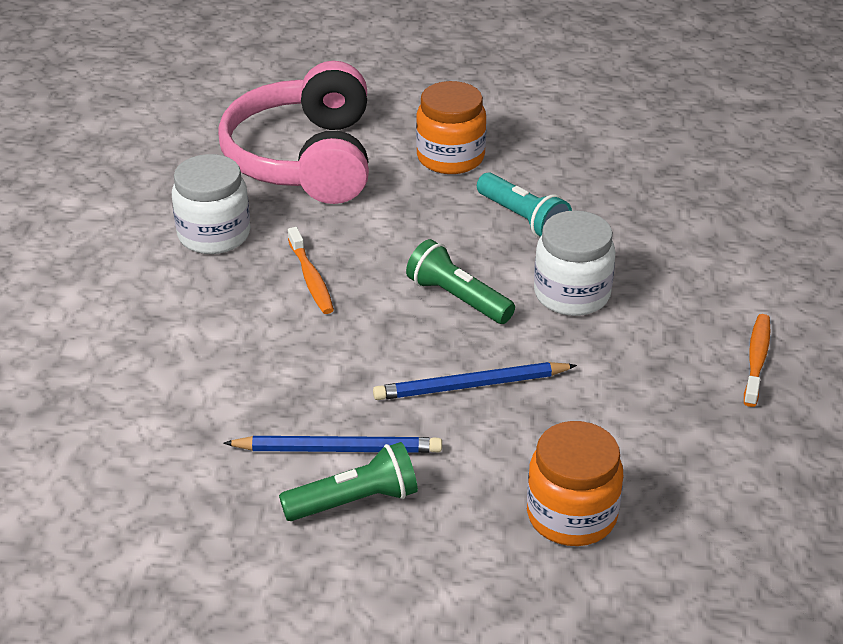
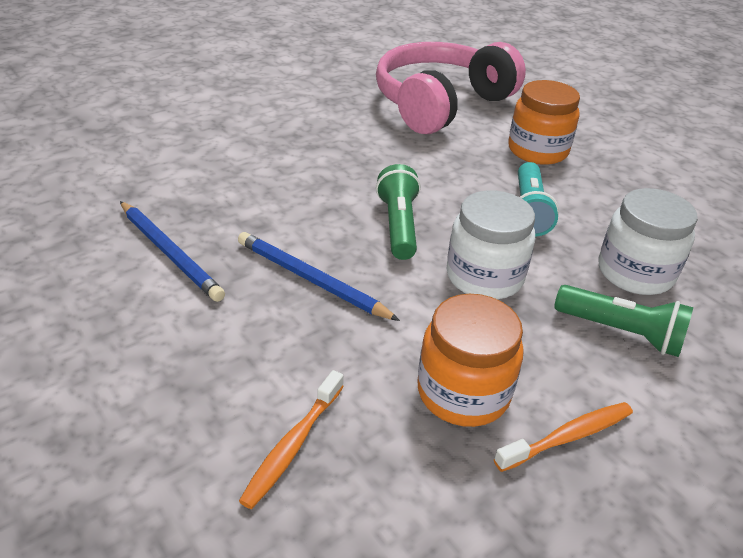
camera: 45 degrees right, 0 degrees up
white jar [172,154,251,254] -> white jar moved to [599,188,698,295]
green flashlight [279,442,418,521] -> green flashlight moved to [554,285,693,357]
orange toothbrush [288,227,334,314] -> orange toothbrush moved to [239,370,344,509]
orange jar [527,421,623,546] -> orange jar moved to [417,294,524,427]

